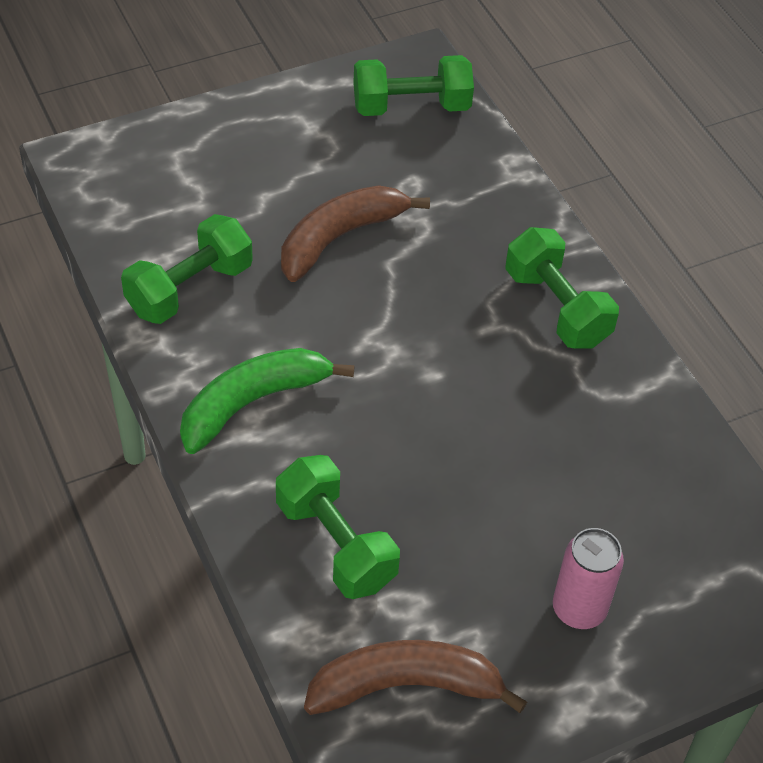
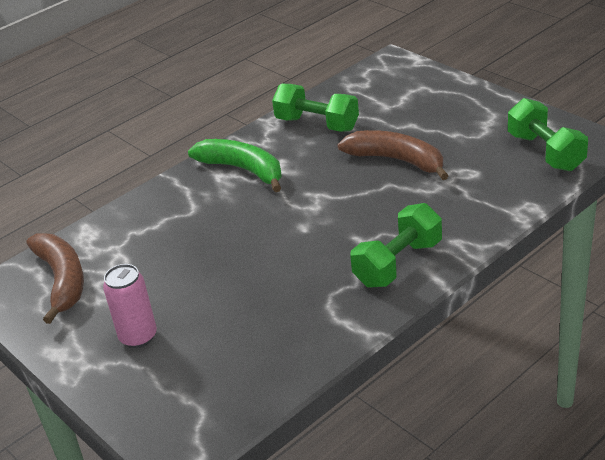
camera: 80 degrees right, 15 degrees down
green dumbbell [276,455,400,599] -> none

